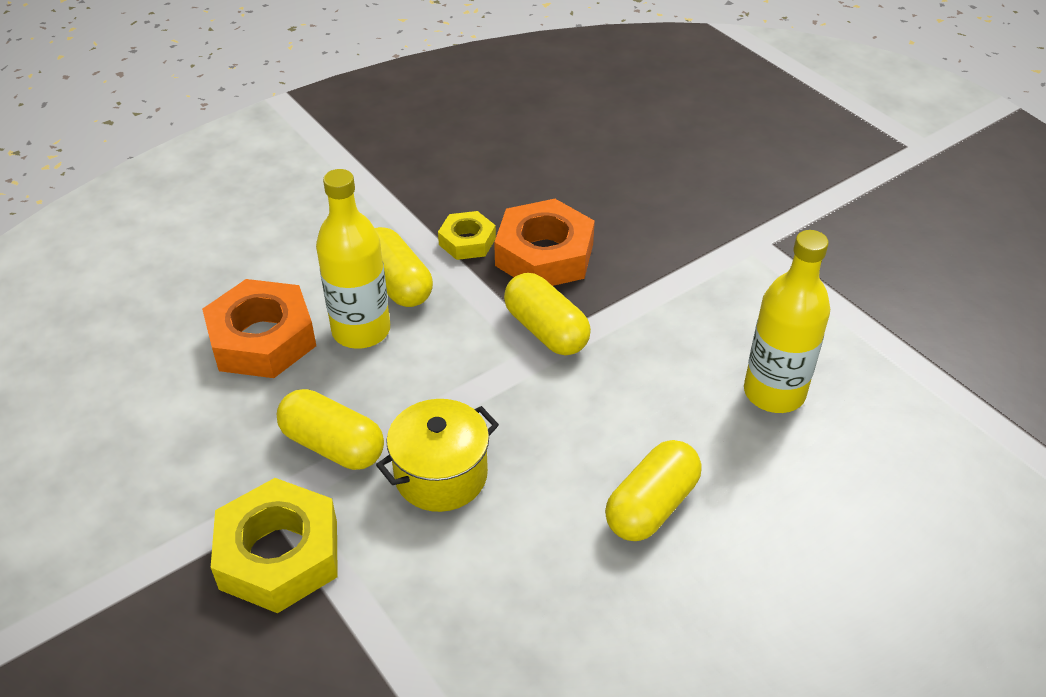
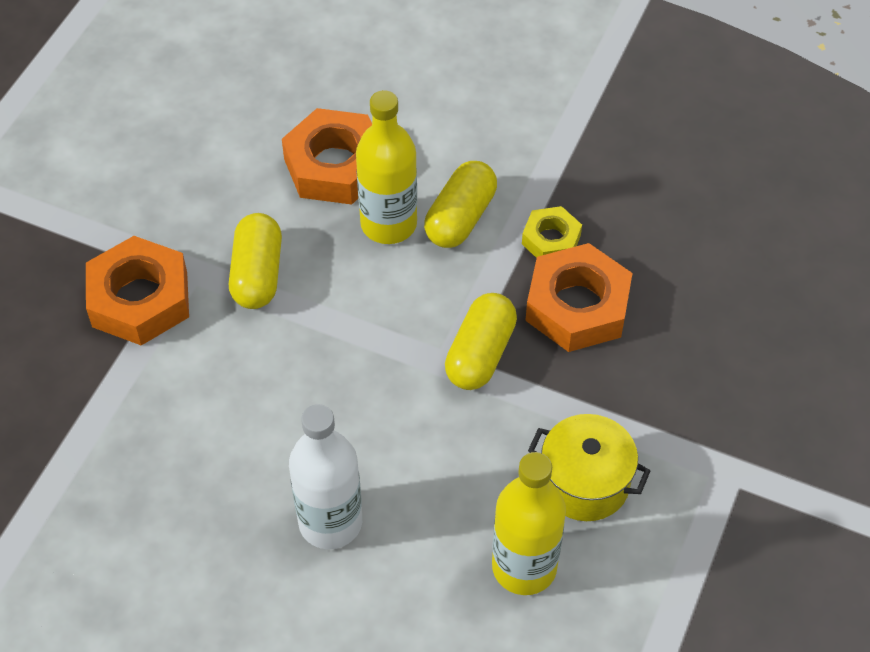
camera: 60 degrees right, 10 degrees up
yellow nut [211,478,338,613] -> orange nut [86,236,189,345]
yellow pot [376,399,499,512] -> yellow pot moved to [528,414,650,521]
yellow capsule [605,440,702,541] -> white bottle [289,404,362,549]

